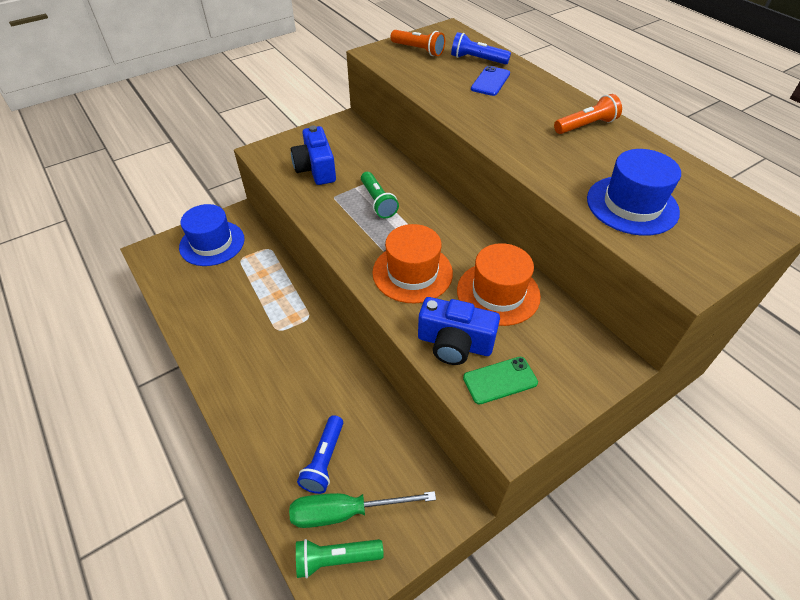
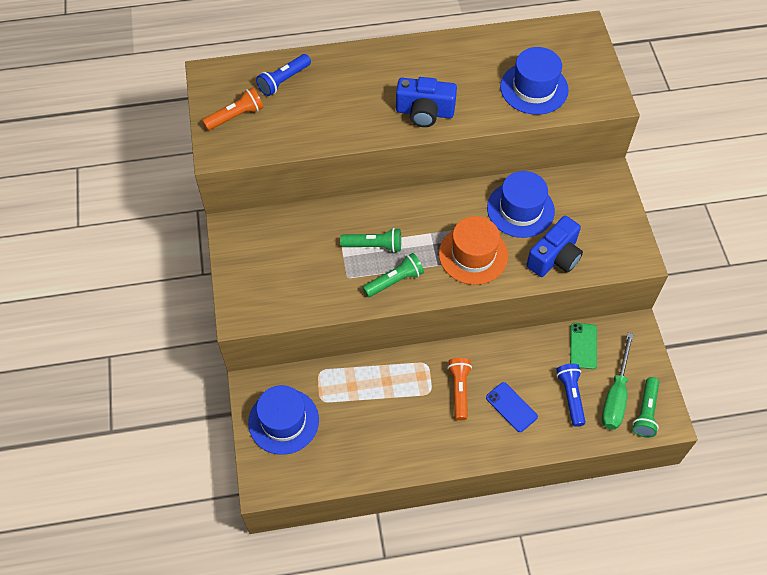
camera: 65 degrees left, 10 degrees up
blue camera [291,126,336,185] -> blue camera moved to [396,77,457,127]
blue flashlight [297,415,343,494] -> blue flashlight turned 135 degrees counterclockwise [556,364,586,427]
orange hat [457,243,541,326] -> blue hat [487,171,555,238]
green phone [463,357,538,405] -> green phone moved to [570,323,597,369]
blue phone [471,66,510,96] -> blue phone moved to [486,382,538,432]
orange flashlight [554,94,622,134] -> orange flashlight moved to [447,358,472,421]
none -> green flashlight [363,253,424,297]

